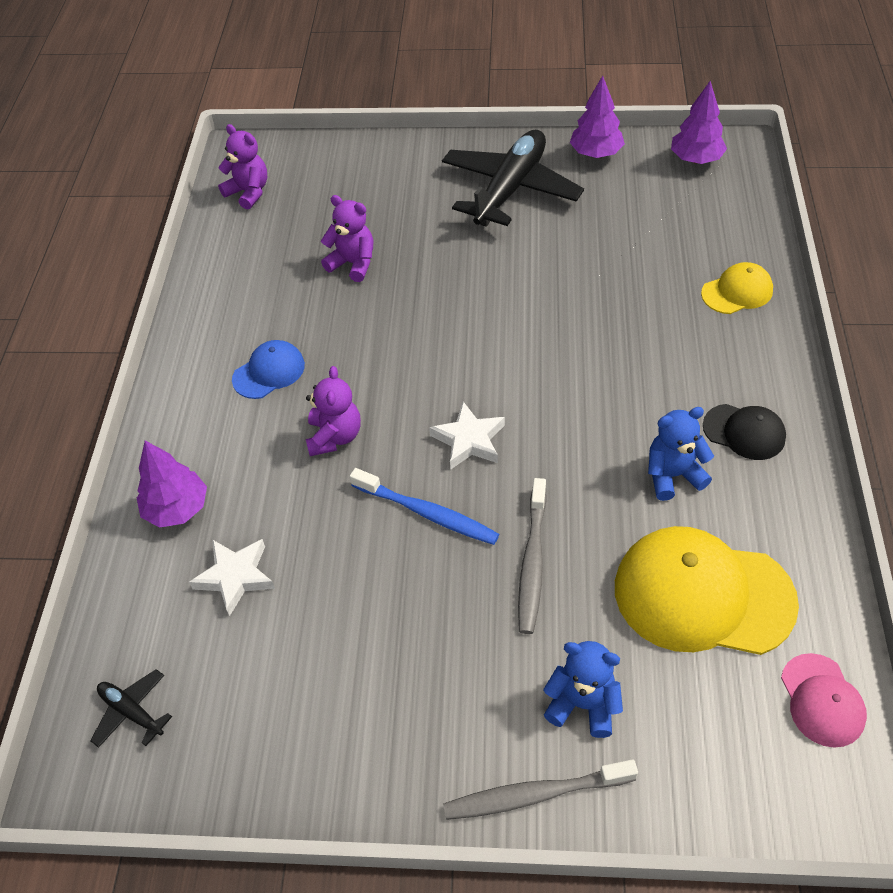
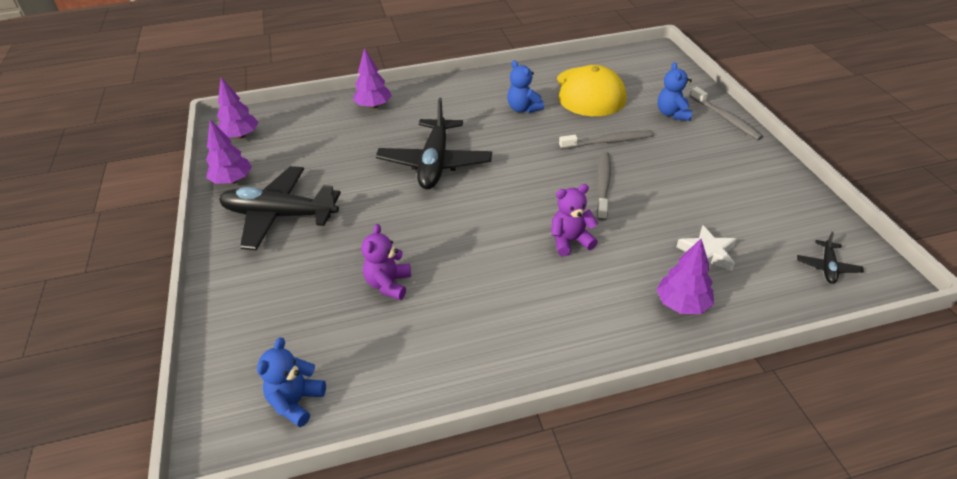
camera: 110 degrees left, 10 degrees down
purple teddy bear [218,124,267,209] -> blue teddy bear [257,337,326,427]
blue cap [232,340,305,399] -> none
blue toothbrush [350,468,499,545] -> grey toothbrush [597,152,611,221]
white star [429,402,505,470] -> none
yellow cap [701,262,773,314] -> purple tree [353,48,392,109]
black cap [703,404,786,460] -> none
pink cap [781,653,867,748] -> none
none -> black plane [376,98,492,189]

